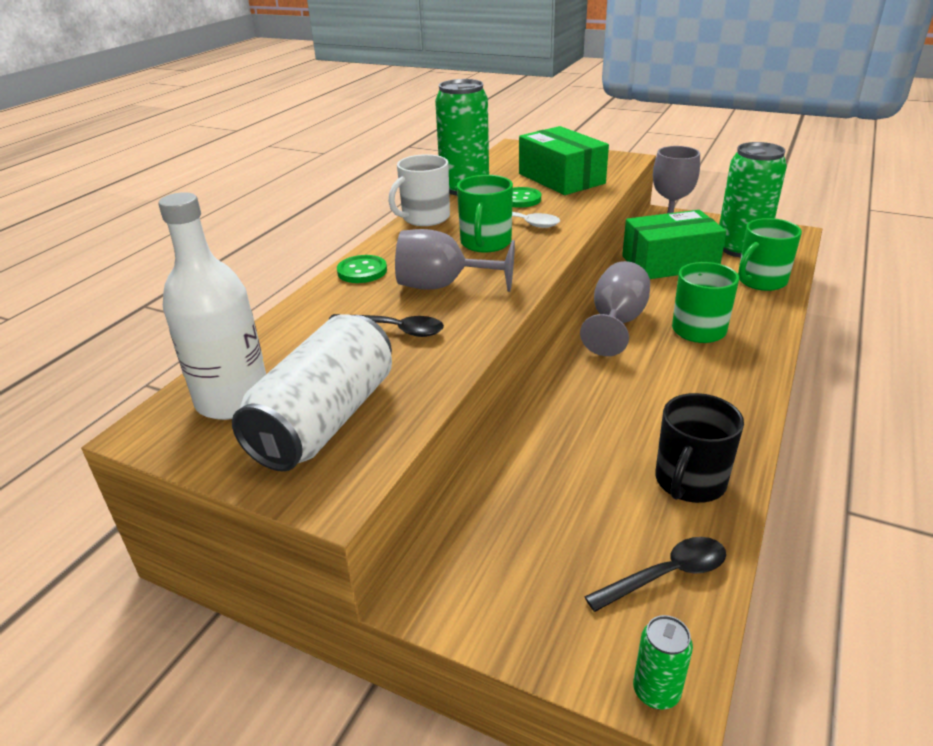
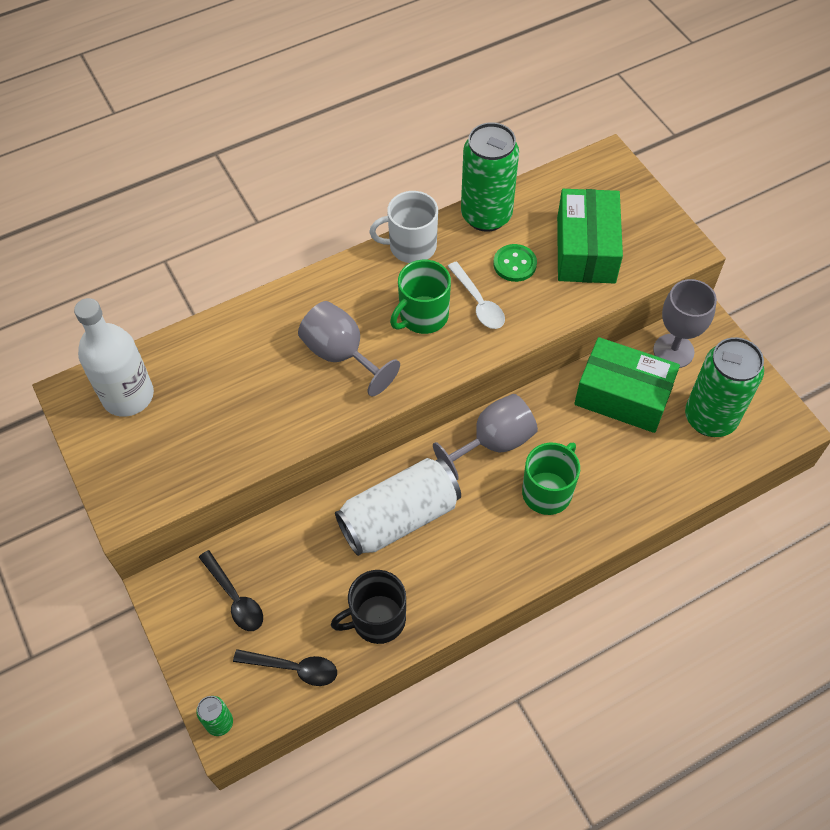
camera: 35 degrees right, 25 degrees up
white can [232,314,392,471] -> white can moved to [335,458,461,556]
black spoon [328,314,444,337] -> black spoon moved to [199,550,263,631]
green button [337,255,387,283] -> none
green mug [738,218,802,291] -> none

